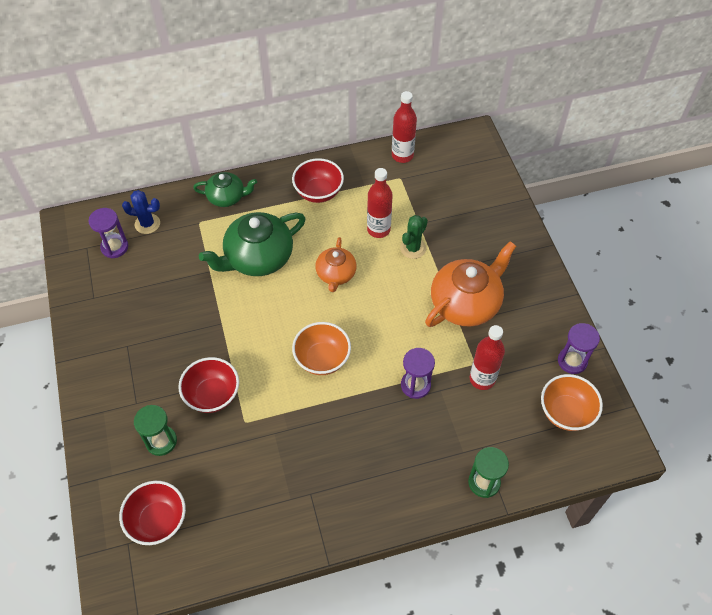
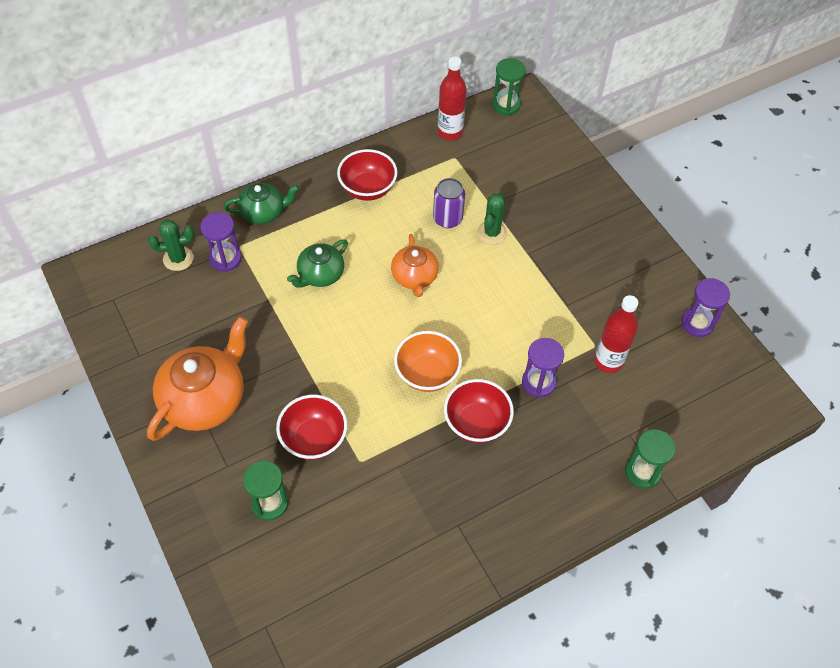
camera: 15 degrees left, 0 degrees up
purple hourglass [89,208,128,258] -> purple hourglass moved to [200,212,242,272]
red bowl [119,481,186,545] -> red bowl moved to [444,379,514,443]
blue cactus [122,190,160,234] -> green cactus [148,219,194,271]
green teapot [199,212,306,276] -> green teapot [287,239,348,288], size x0.59
red bottle [367,168,393,238] -> purple can [433,178,465,228]
orange teapot [425,241,516,327] -> orange teapot moved to [147,316,248,441]
orange bowl [541,374,603,431] -> none
none -> green hourglass [492,58,526,116]

